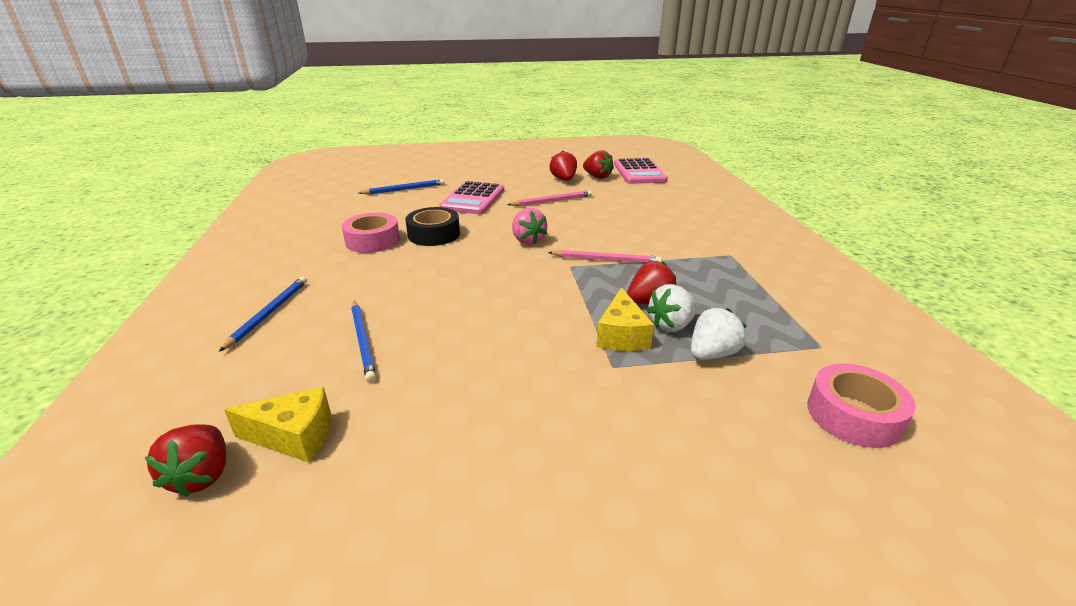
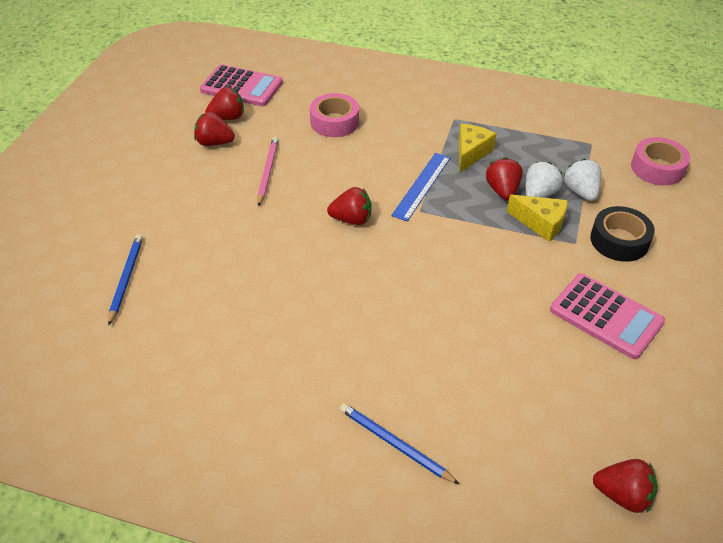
camera: 65 degrees left, 15 degrees up
yellow cheese [224,387,331,463] -> yellow cheese moved to [459,124,496,172]
pink tape [342,213,400,253] -> pink tape moved to [310,93,359,137]
blue pencil [351,301,376,382] -> none
black tape [405,207,460,246] -> black tape moved to [590,206,655,262]
pink calculator [439,181,504,214] -> pink calculator moved to [550,273,665,359]
pink strawberry [512,208,547,245] -> red strawberry [327,187,372,225]
pink pencil [548,250,662,263] -> blue ruler [391,153,450,221]
white strawberry [647,284,698,332] -> white strawberry turned 135 degrees counterclockwise [526,162,563,198]

